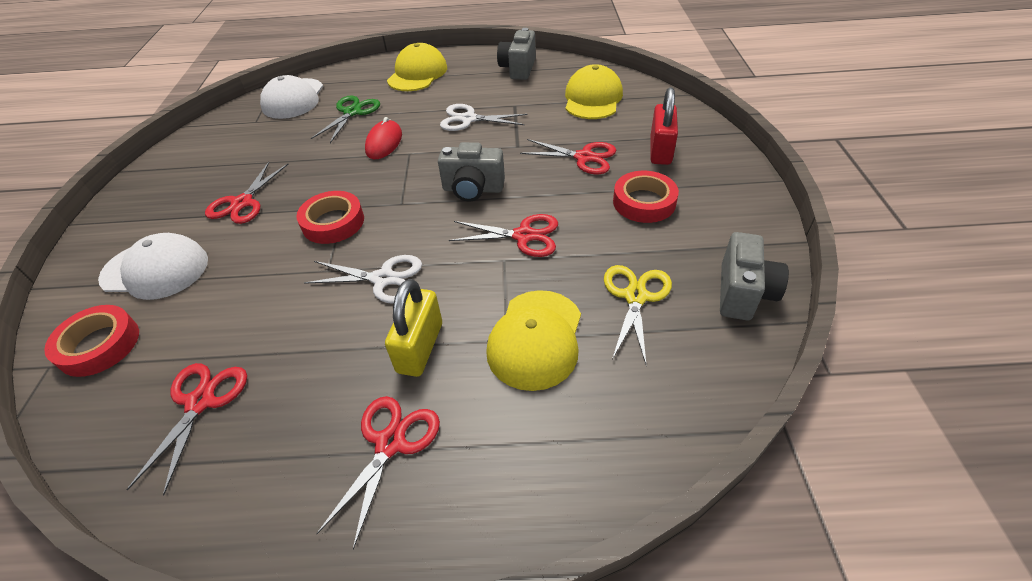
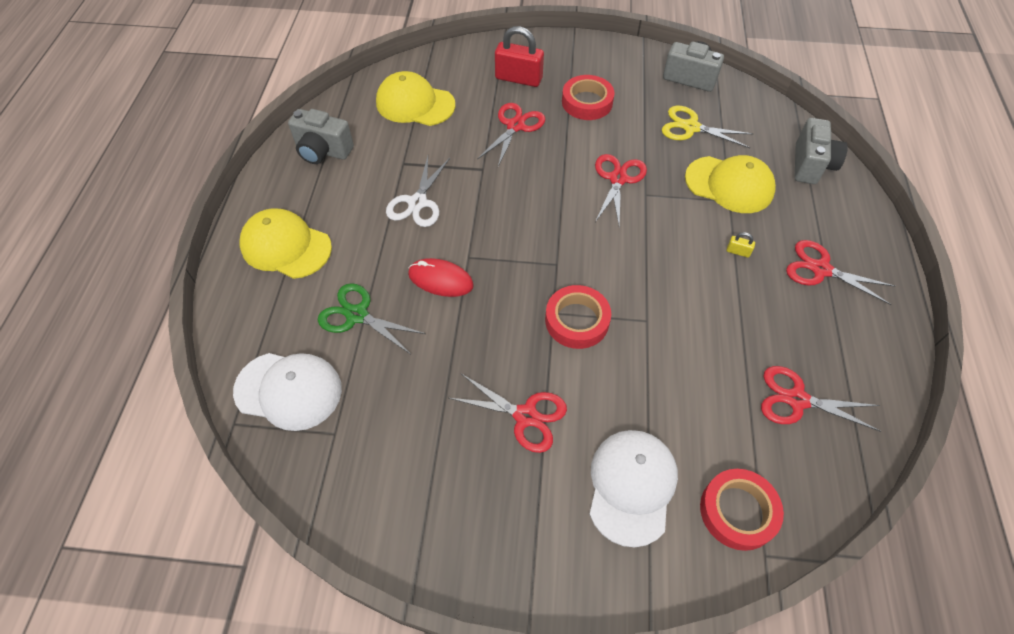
camera: 85 degrees left, 10 degrees up
white scissors [304,255,422,304] -> none
yellow padlock [385,279,442,377] -> yellow padlock [727,232,755,258], size x0.42
grey camera [438,142,505,202] -> grey camera moved to [794,118,848,184]

